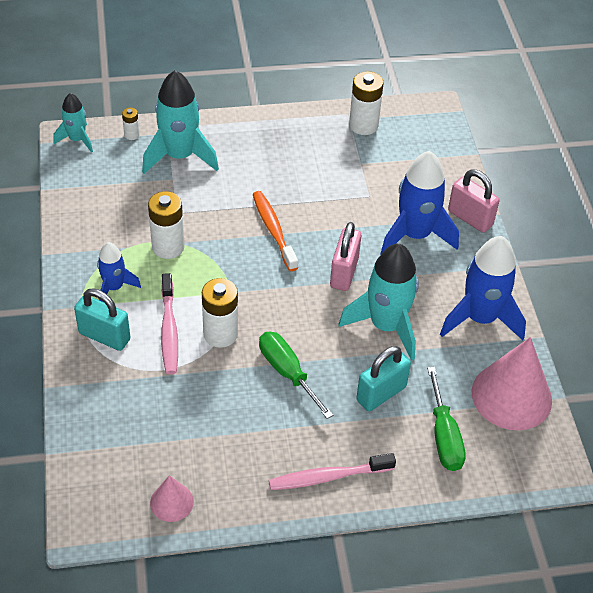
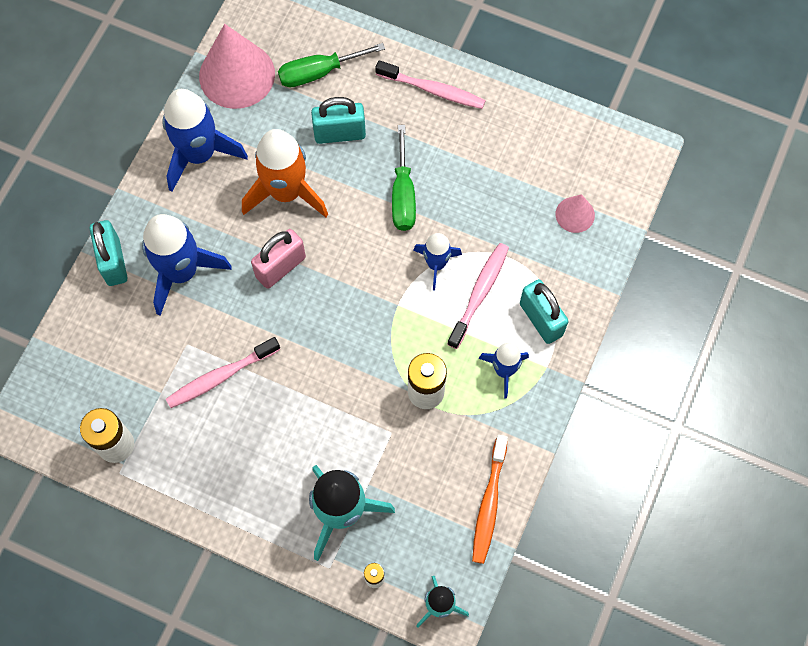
camera: 145 degrees left, 20 degrees up
pink cone [150,475,194,522] -> pink cone moved to [555,194,595,233]
white battery [202,278,238,348] -> blue rocket [413,233,462,290]
orange toothbrush [253,191,298,271] -> orange toothbrush moved to [472,435,508,564]
turquoise rocket [339,243,419,361] -> orange rocket [242,129,328,217]
green screwdriver [427,367,466,471] -> green screwdriver turned 135 degrees counterclockwise [278,43,385,87]
pink padlock [448,169,499,233] -> turquoise padlock [90,220,128,286]
none -> pink toothbrush [166,337,280,408]

